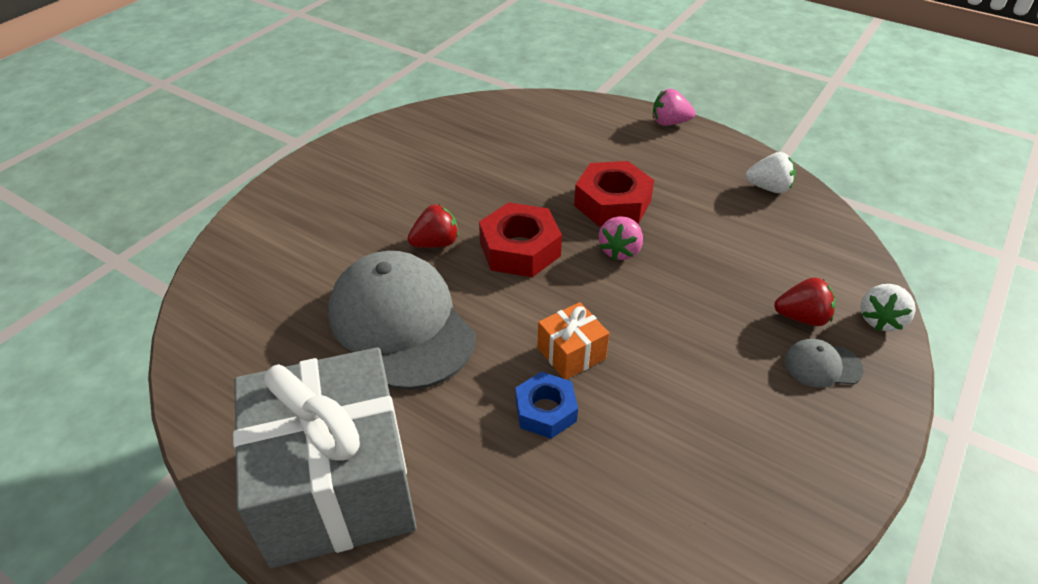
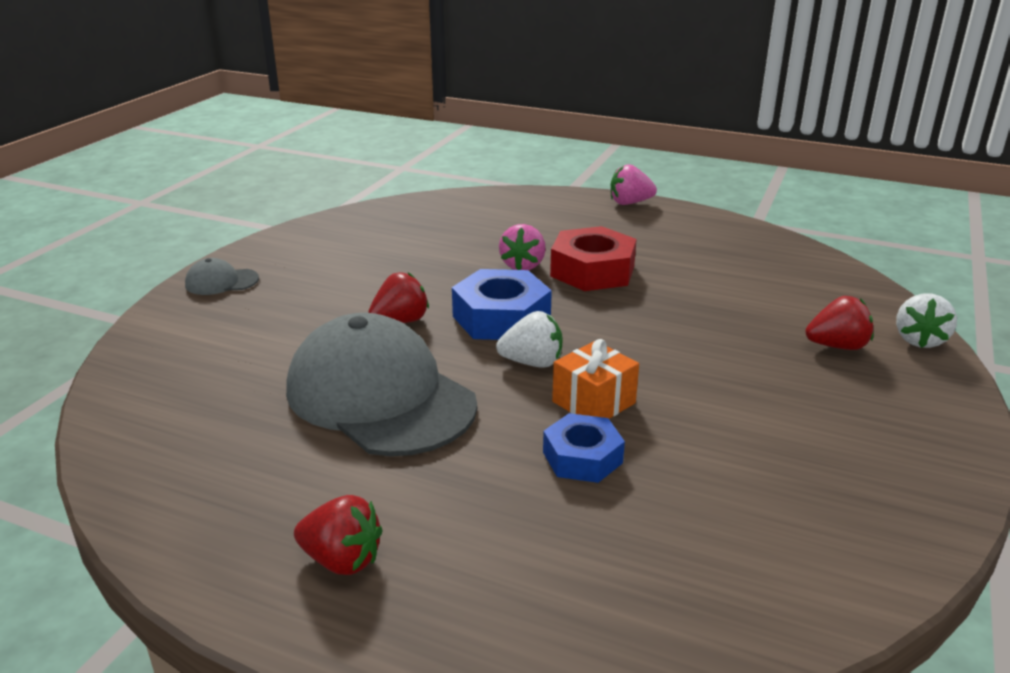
camera: 10 degrees left, 15 degrees down
grey gift [233,347,417,568] -> red strawberry [294,495,383,575]
red nut [479,202,562,277] -> blue nut [452,269,552,340]
pink strawberry [599,216,643,261] -> pink strawberry moved to [499,224,546,270]
white strawberry [745,152,796,193] -> white strawberry moved to [496,311,563,368]
grey cap [784,339,864,388] -> grey cap moved to [185,258,259,295]

